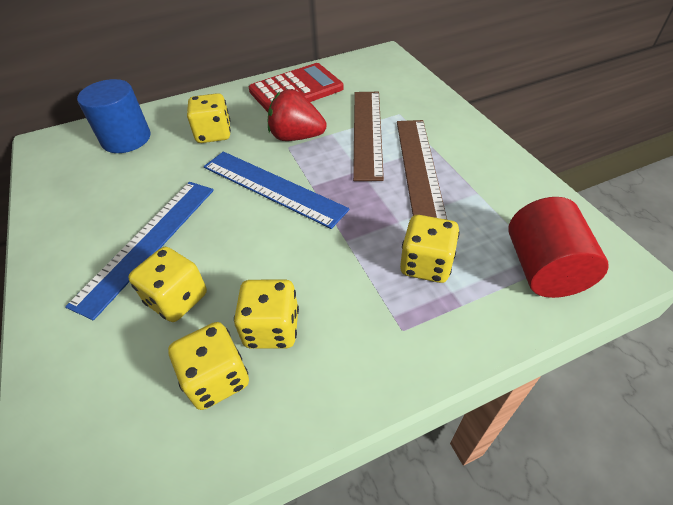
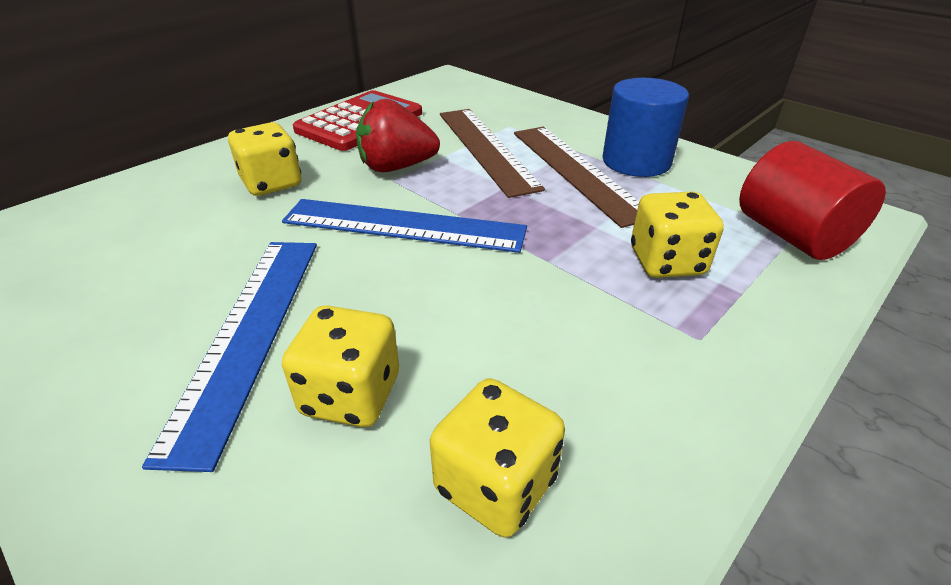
camera: 25 degrees left, 10 degrees down
blue cylinder [77,79,151,153] -> blue cylinder moved to [602,78,689,177]
yellow dice [234,279,299,349] -> none

